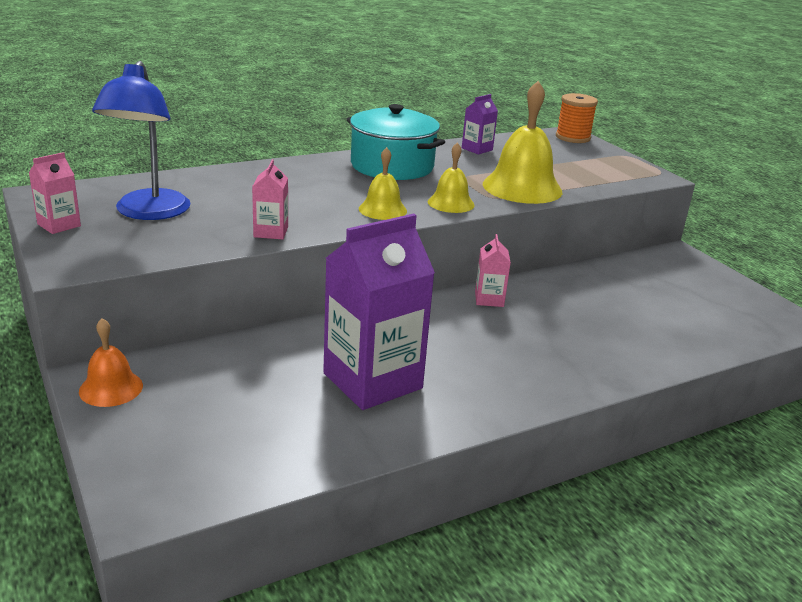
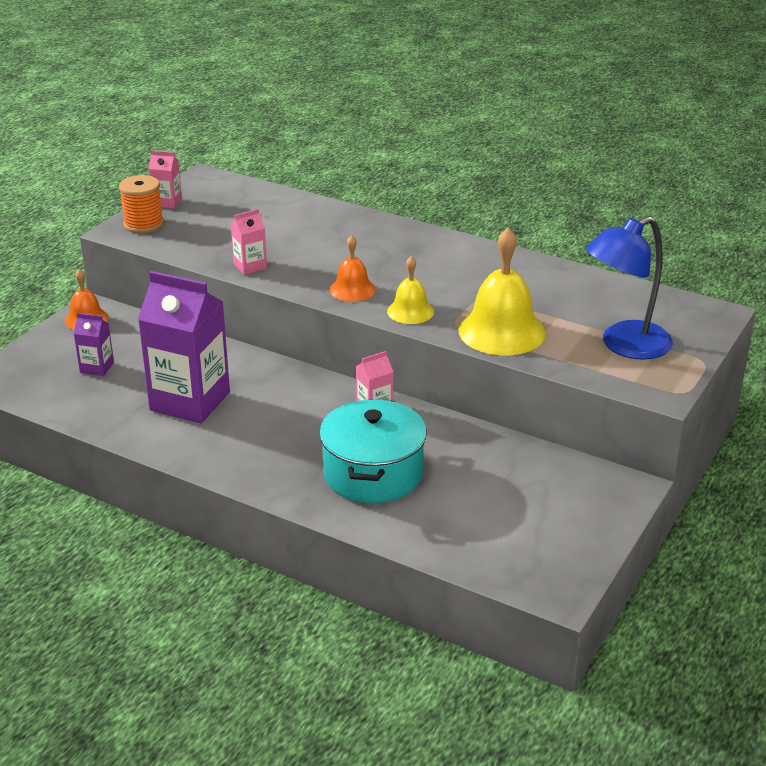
camera: 60 degrees right, 5 degrees up
blue lamp [92,61,191,220] -> blue lamp moved to [586,216,673,360]
turquoise pot [346,104,445,180] -> turquoise pot moved to [319,399,427,503]
yellow bell [359,147,407,220] -> orange bell [330,235,375,302]
purple carton [462,94,498,155] -> purple carton moved to [74,313,114,376]
orange spool [556,93,598,143] -> orange spool moved to [119,175,164,233]

